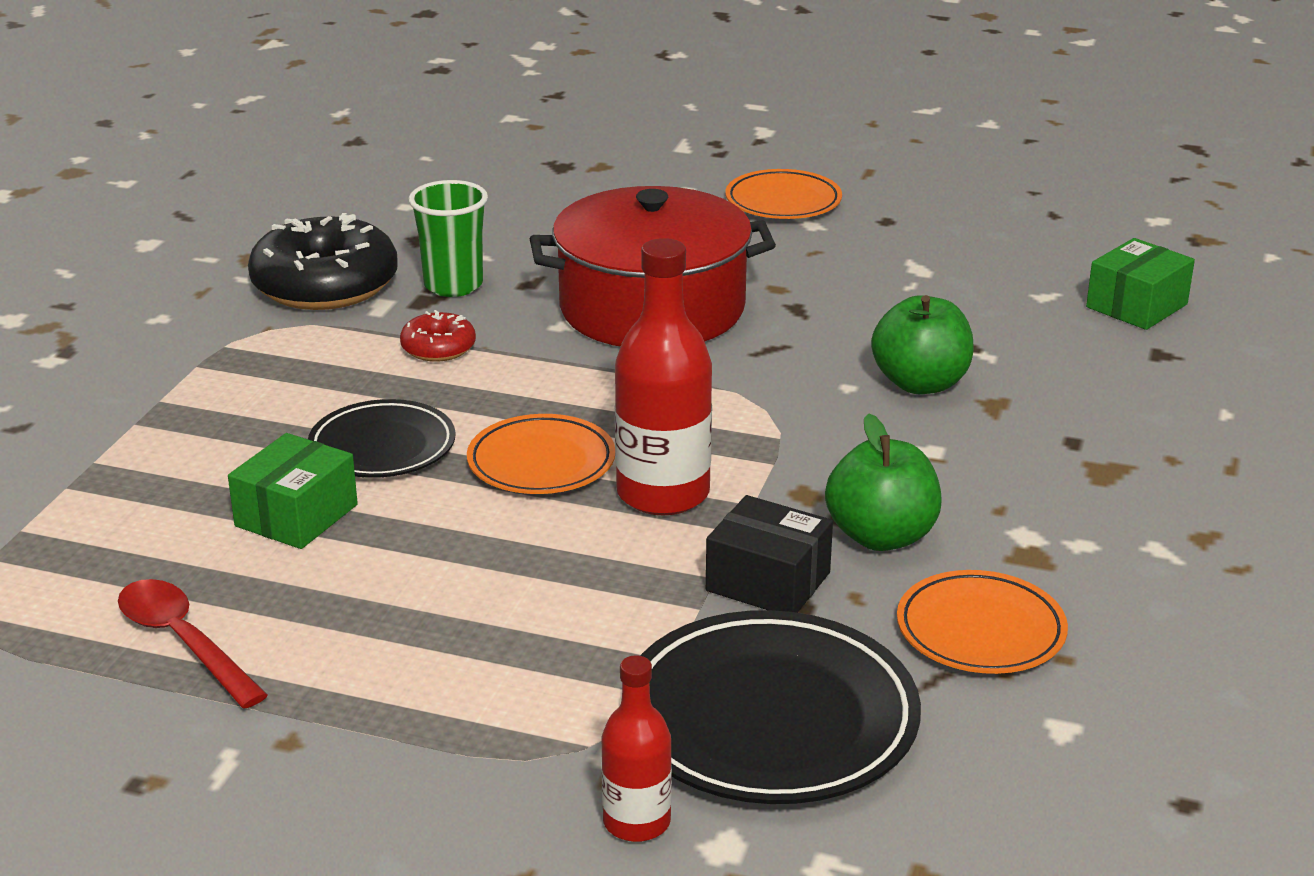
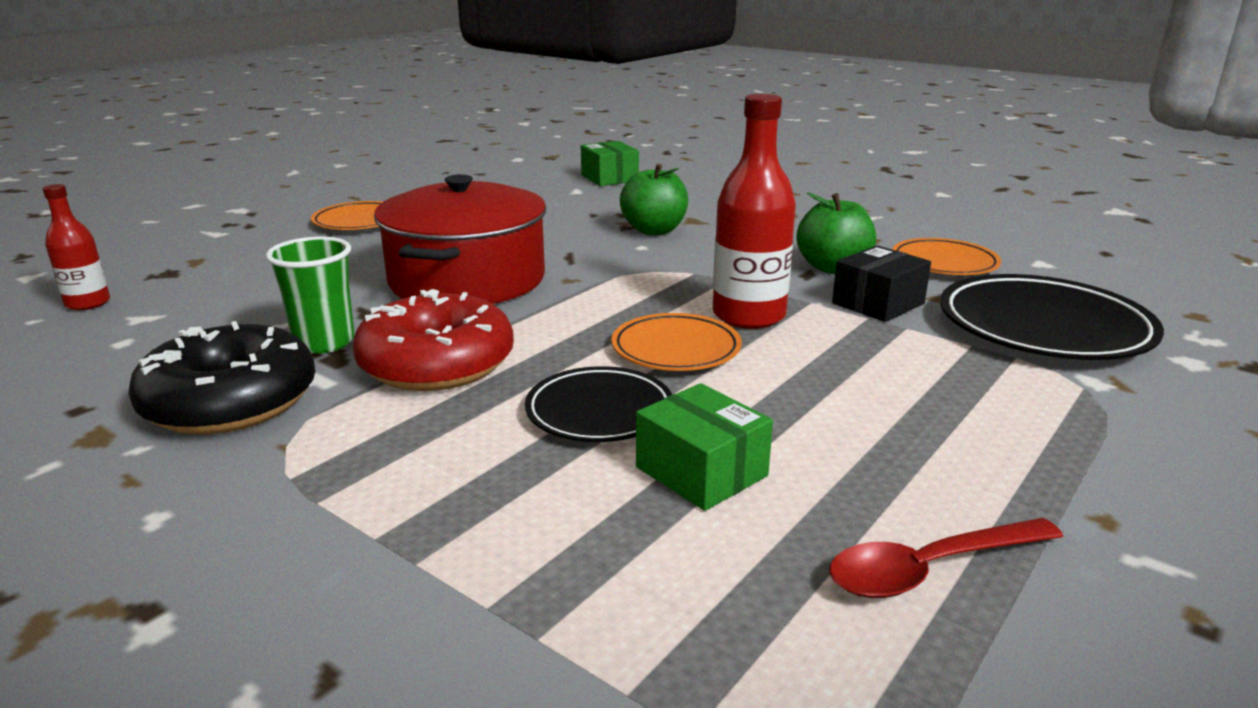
camera: 70 degrees left, 5 degrees down
red donut [400,310,476,362] -> red donut [353,289,514,391], size x2.07
red bottle [601,655,672,842] -> red bottle moved to [43,184,110,310]

